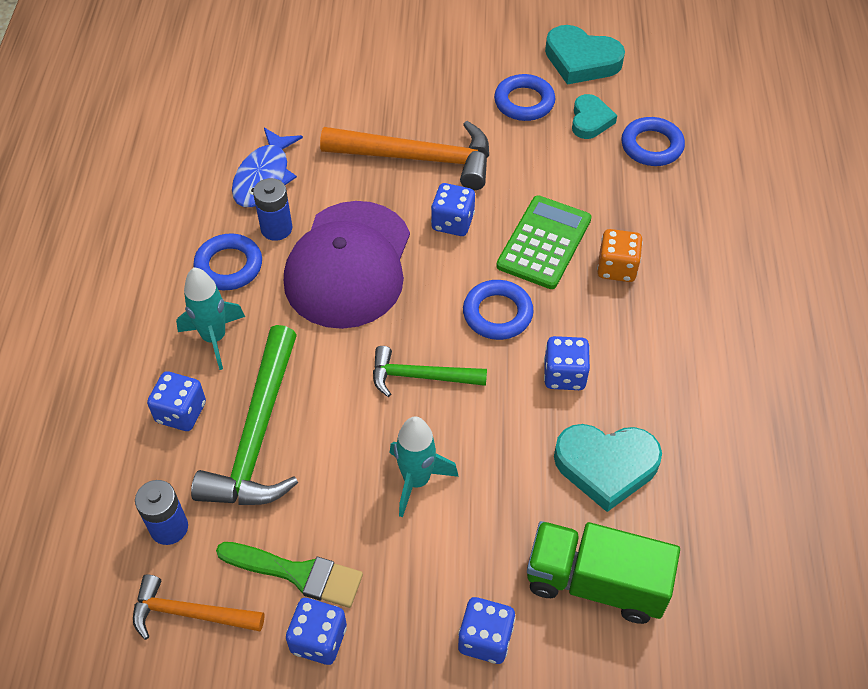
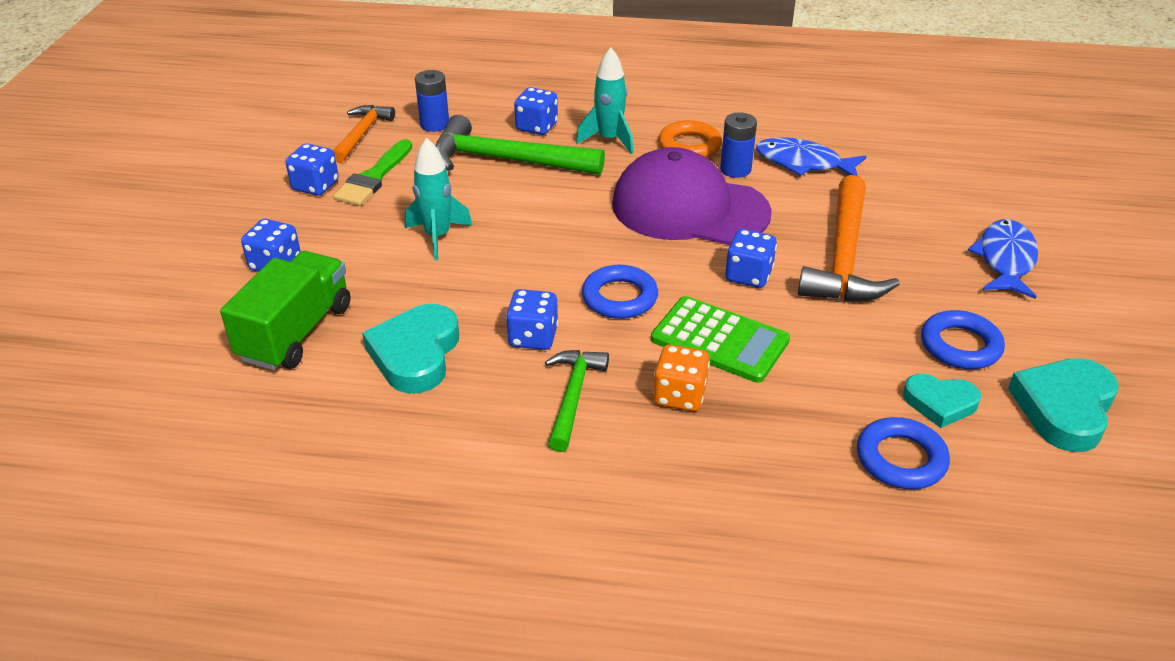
camera: 95 degrees right, 15 degrees down
blue ring [193,234,262,290] -> orange ring [659,120,722,158]
green hammer [373,346,487,397] -> green hammer moved to [545,350,609,452]
none -> blue fish [968,219,1038,299]

